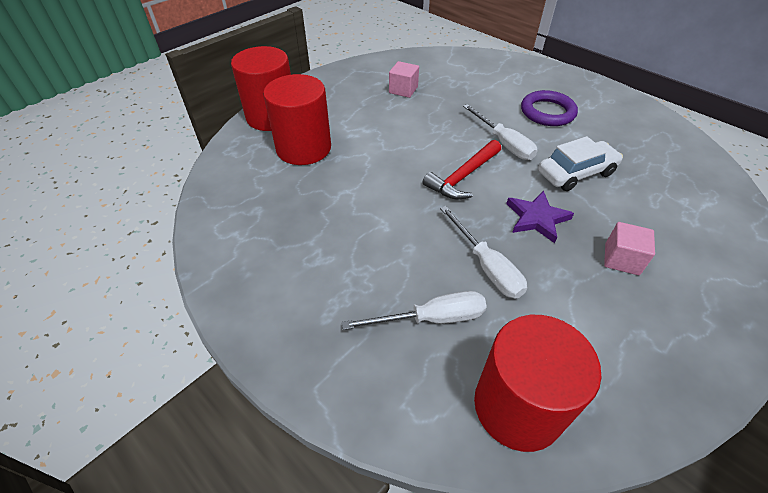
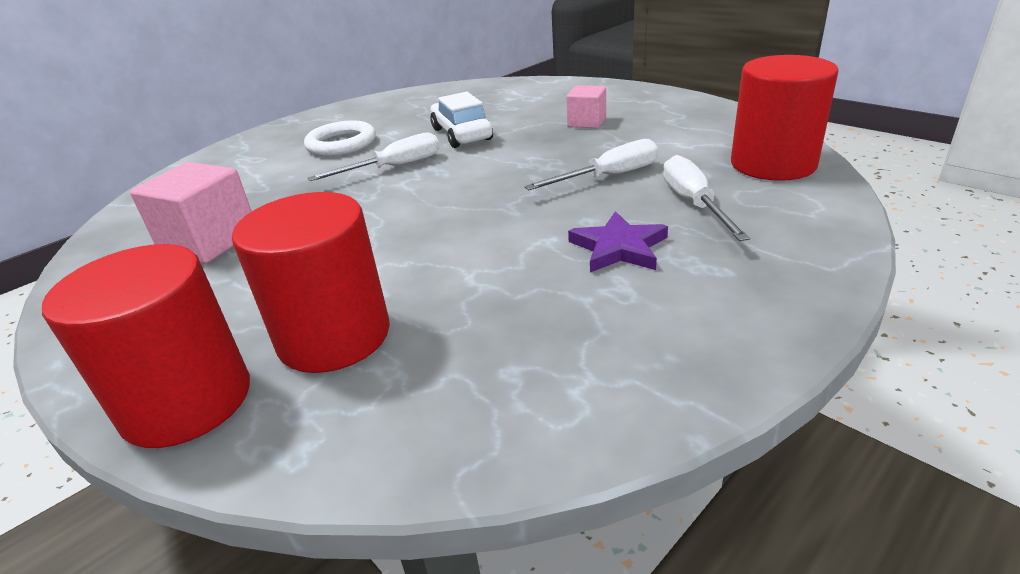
camera: 85 degrees left, 15 degrees down
pink cube [389,61,419,98] -> pink cube [130,162,252,263], size x1.65
red hammer [423,140,501,199] -> none
purple star [506,190,574,243] -> purple star moved to [568,211,668,272]
purple ring [521,90,578,126] -> white ring [304,120,376,156]

